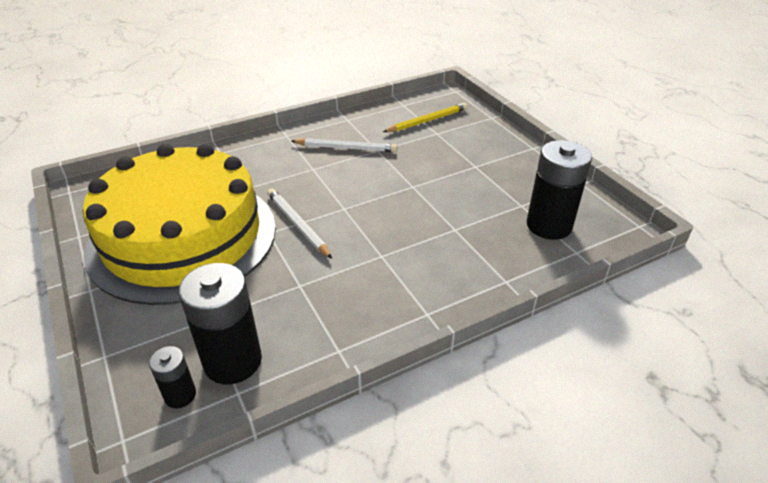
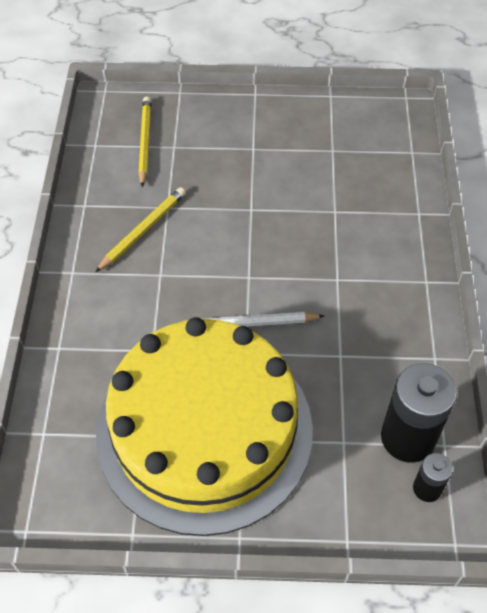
camera: 60 degrees left, 15 degrees up
white pencil [292,138,397,152] -> yellow pencil [95,187,186,272]
black battery [527,140,592,240] -> none

